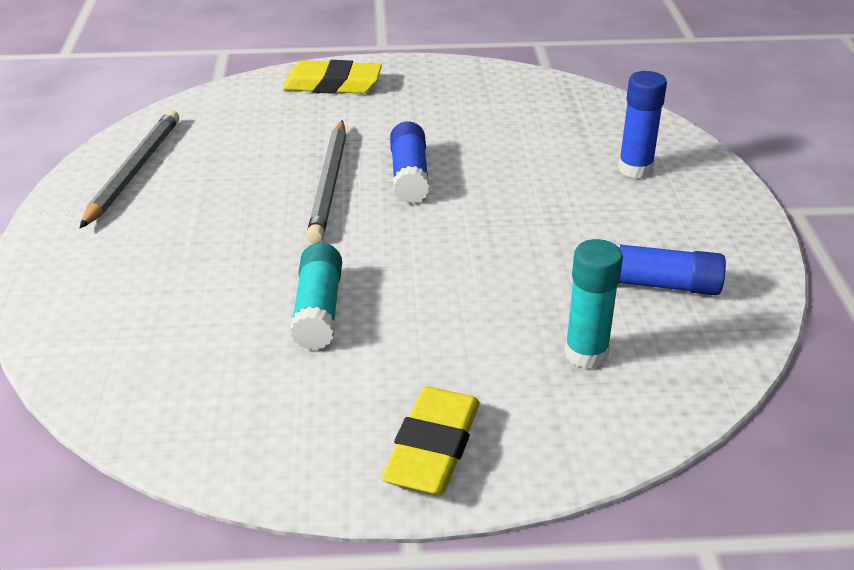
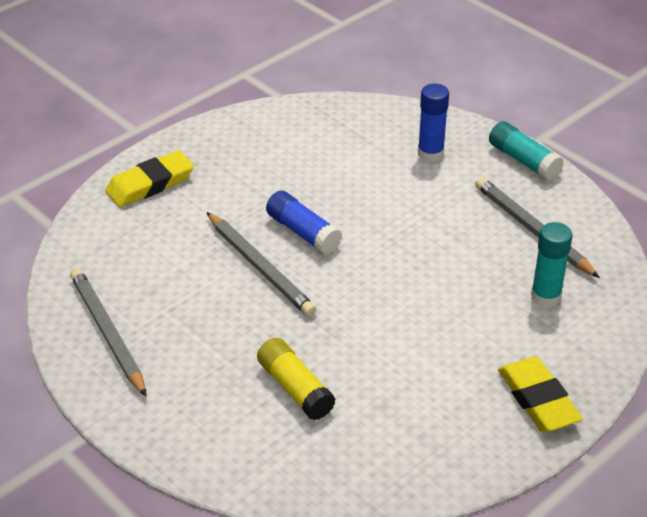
camera: 40 degrees left, 5 degrees up
turquoise glue stick [290,243,342,350] -> turquoise glue stick moved to [489,121,564,181]
blue glue stick [614,243,726,295] -> grey pencil [475,177,600,278]
none -> yellow glue stick [257,338,335,420]

